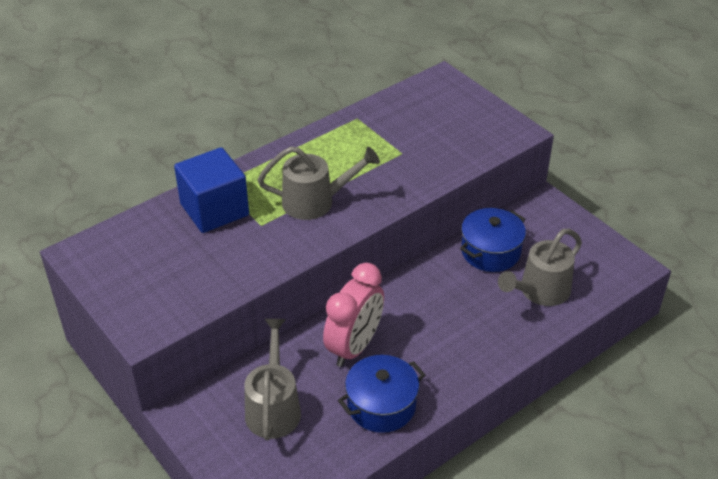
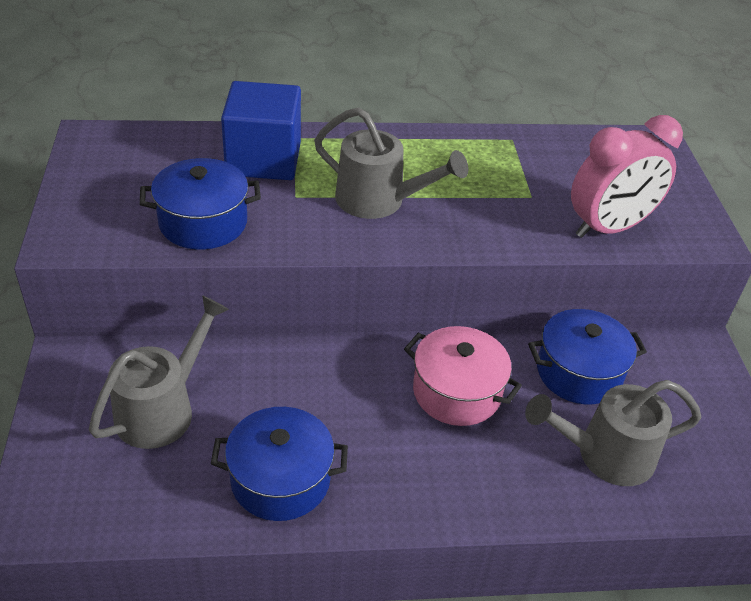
camera: 30 degrees right, 0 degrees up
pink clock [323,263,384,367] -> pink clock moved to [571,115,683,238]
none -> blue pot [140,158,261,249]
none -> pink pot [404,326,522,426]

